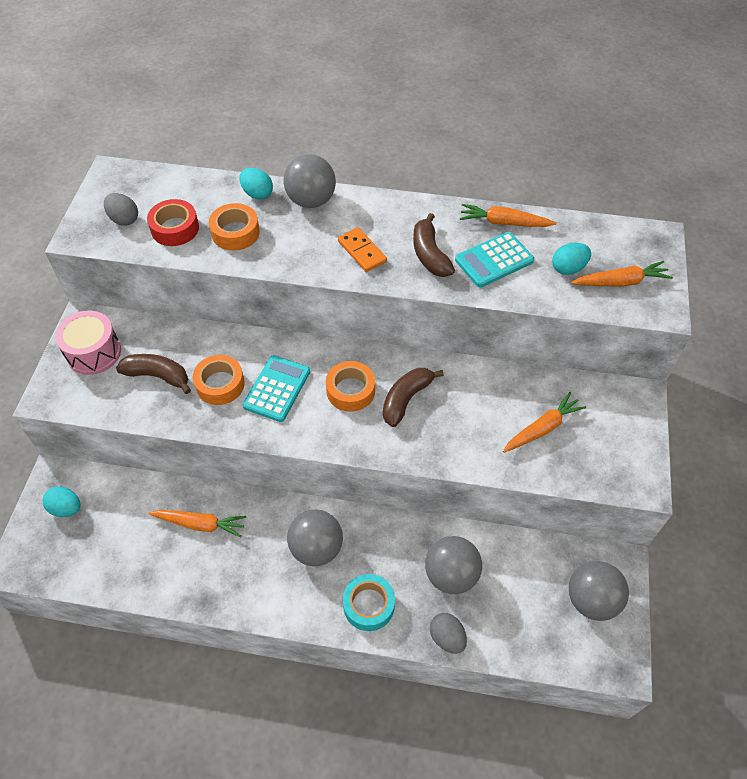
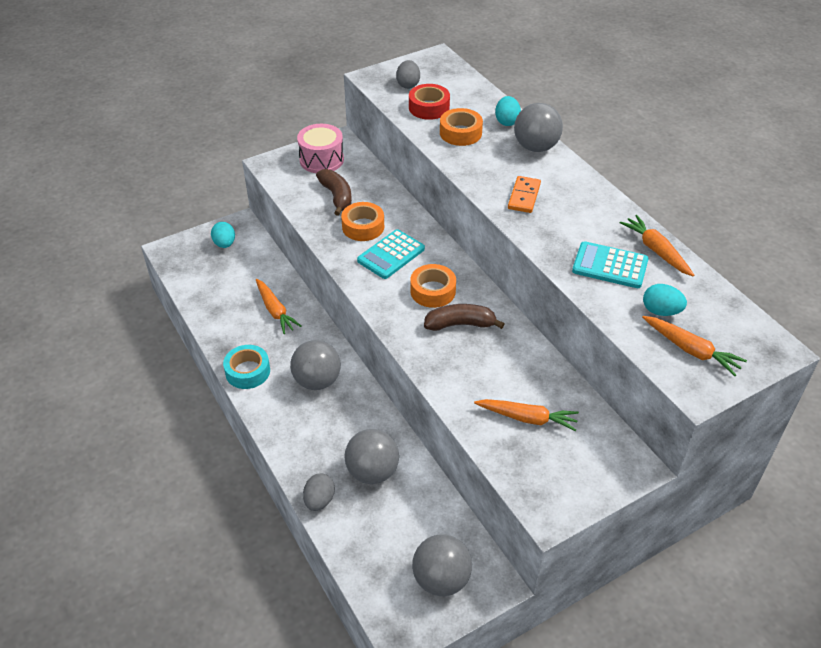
camera: 50 degrees right, 10 degrees down
turquoise calculator [243,355,310,422] -> turquoise calculator turned 150 degrees clockwise [357,229,425,279]
turquoise tape [343,574,395,631] -> turquoise tape moved to [223,345,270,389]
brown banana [413,213,455,277] -> none

